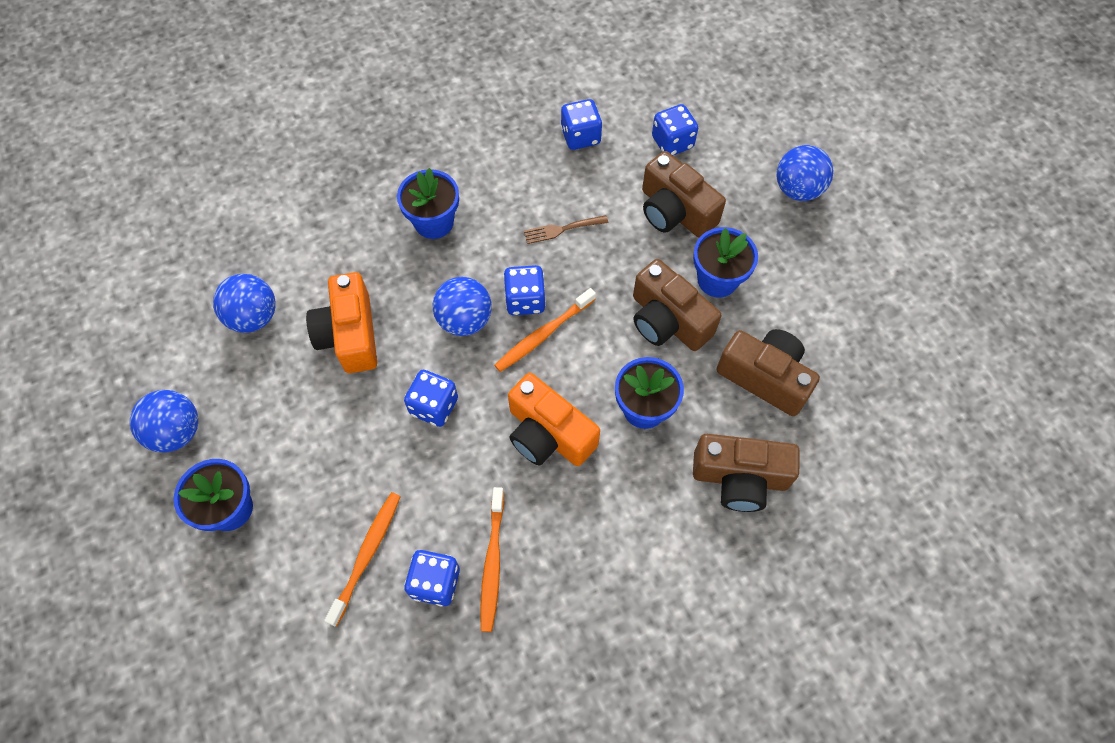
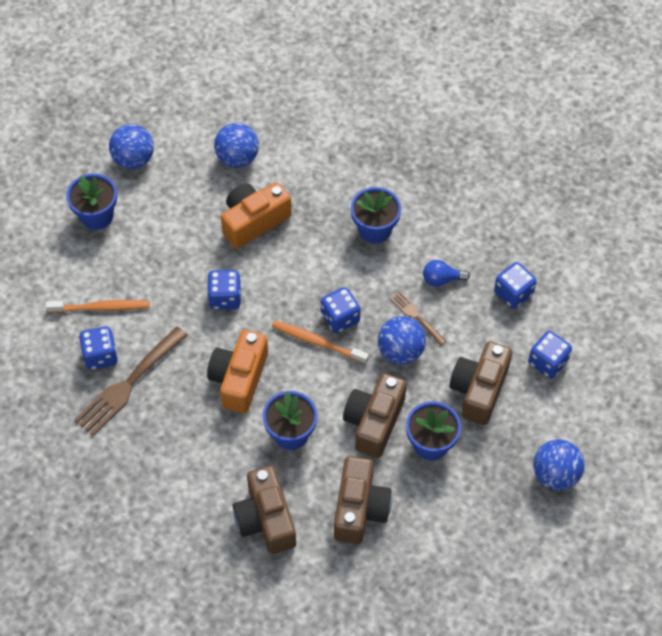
camera: 65 degrees right, 5 degrees down
blue ball [432,277,492,336] -> blue ball moved to [378,316,426,365]
orange toothbrush [480,487,504,632] -> brown fork [74,326,188,436]
none -> blue light bulb [423,260,470,287]

